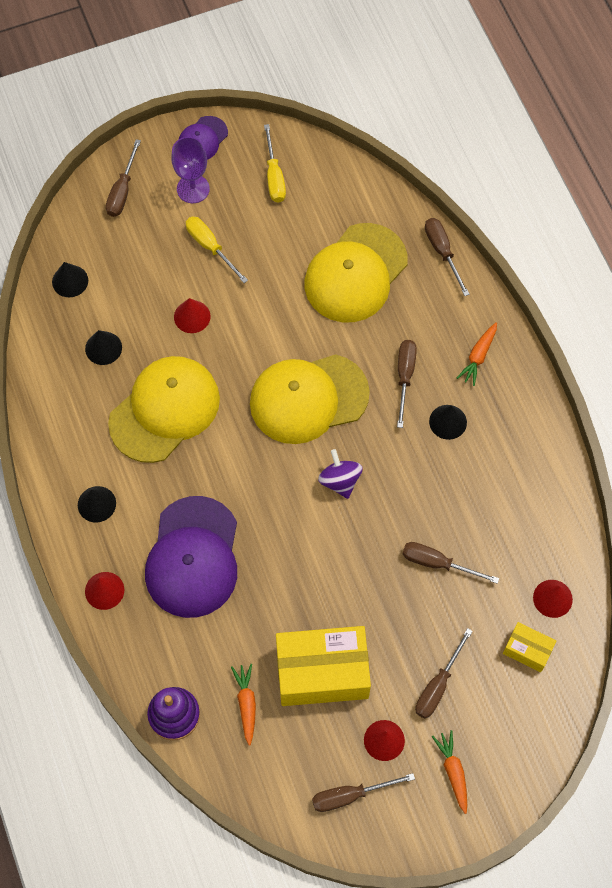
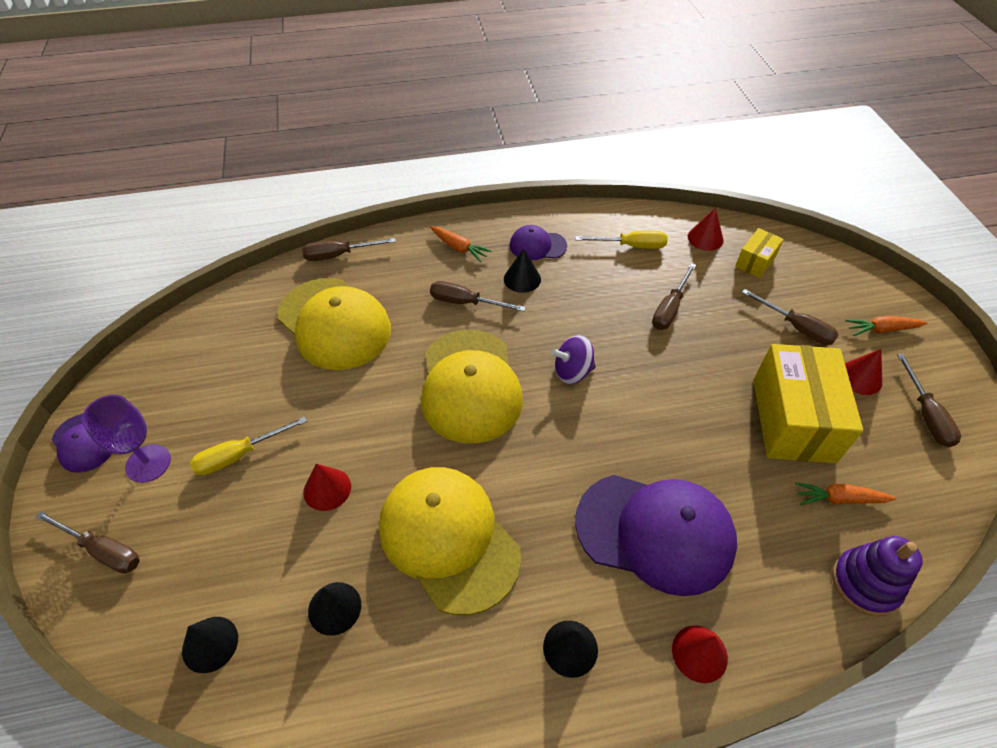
camera: 80 degrees left, 15 degrees down
yellow screwdriver [264,124,286,203] -> yellow screwdriver moved to [575,231,668,249]
none -> purple cap [510,225,567,260]

